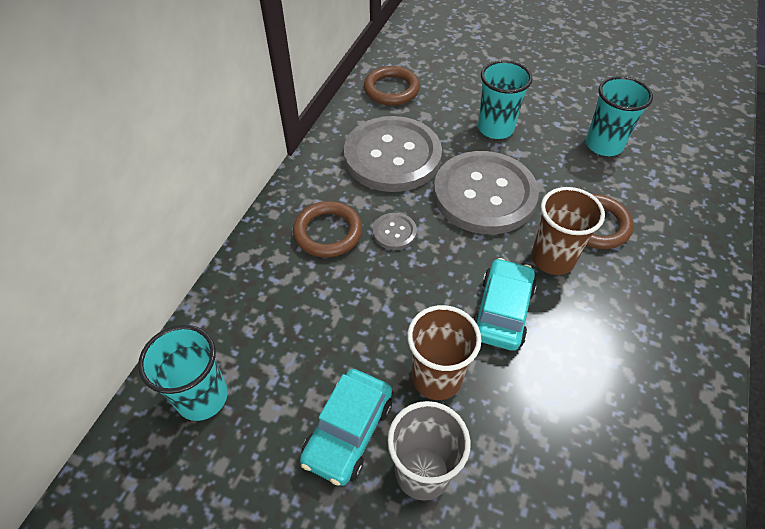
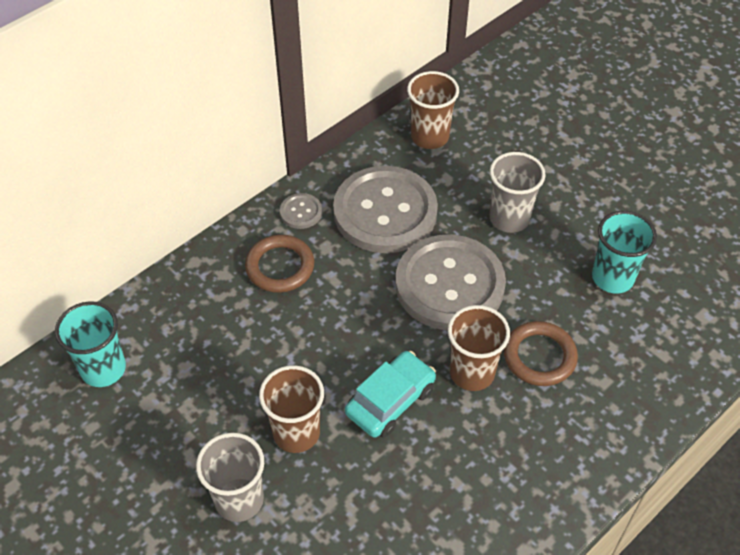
camera: 25 degrees right, 0 degrees up
turquoise car [300,369,392,486] -> none
brown ring [364,66,420,105] -> brown cup [407,71,459,149]
grey button [373,213,417,250] -> grey button moved to [280,193,322,229]
turquoise cup [478,60,533,139] -> grey cup [489,152,546,233]

